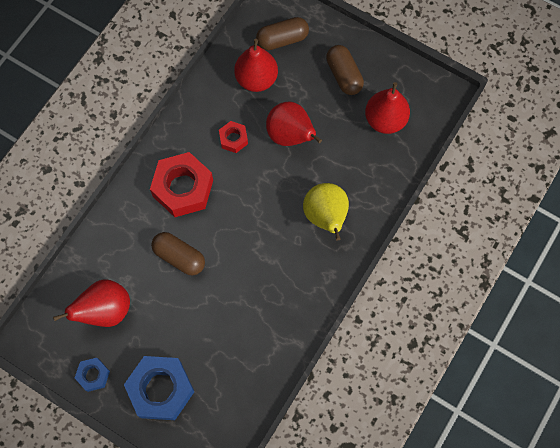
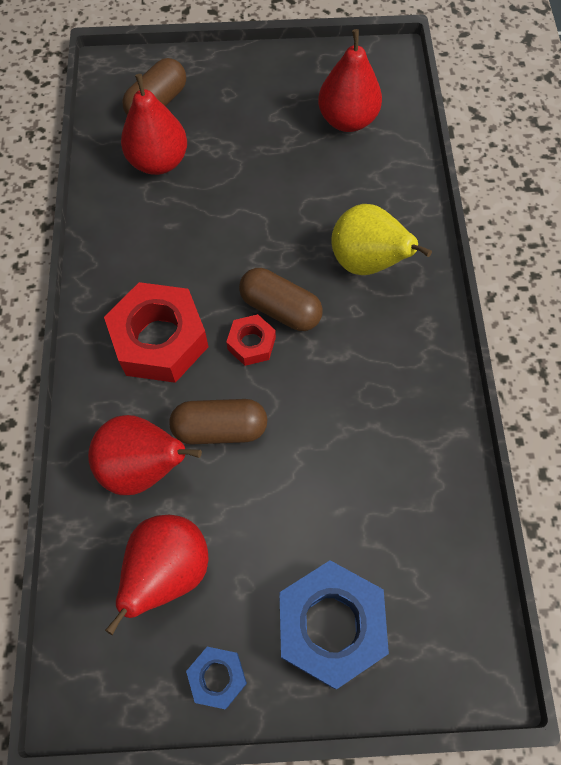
camera: 35 degrees left, 5 degrees down
red nut [219,121,248,153] -> red nut moved to [226,314,276,366]
red pear [266,101,322,146] -> red pear moved to [88,415,202,495]
brown capsule [326,45,364,95] -> brown capsule moved to [239,268,323,331]

